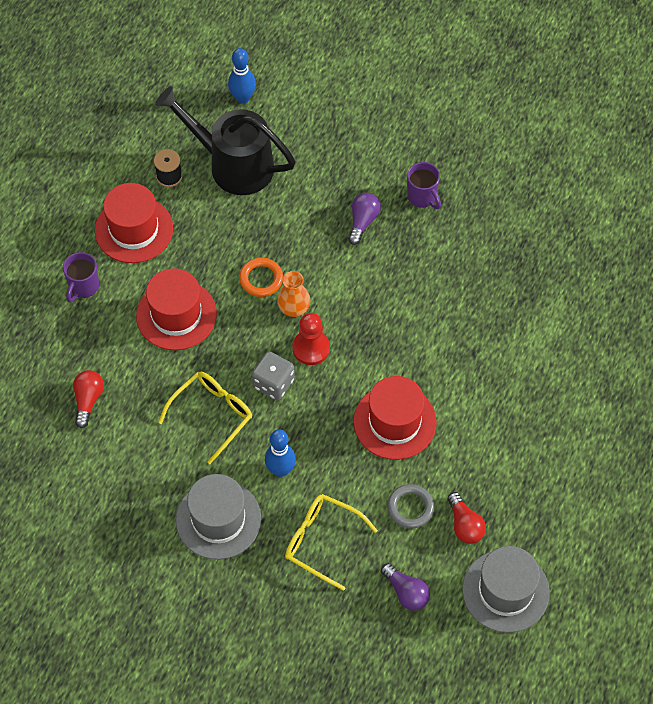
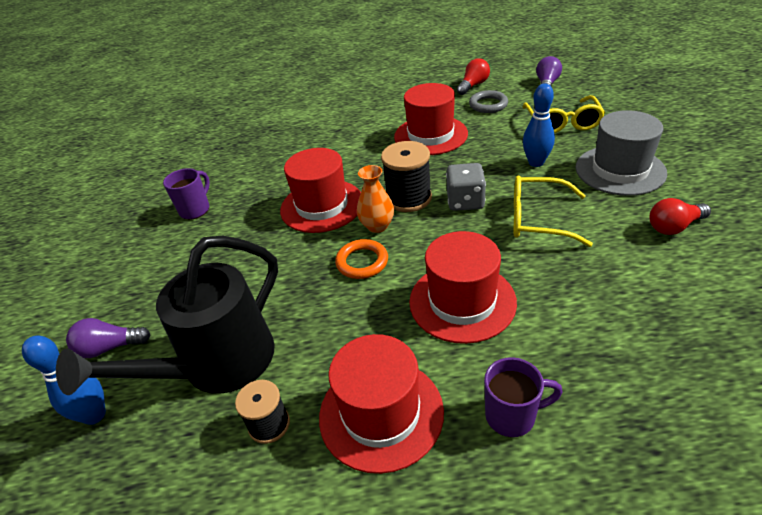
camera: 115 degrees left, 20 degrees down
red light bulb [73,370,104,428] -> red light bulb moved to [649,198,711,235]
black watering can [155,86,296,195] -> black watering can turned 45 degrees clockwise [56,236,278,395]
red pawn [292,313,330,365] -> black spool [381,141,432,212]
purple light bulb [348,192,381,245] -> purple light bulb moved to [66,318,150,358]
grey hat [462,546,550,633] -> none
none -> red hat [280,148,361,233]

